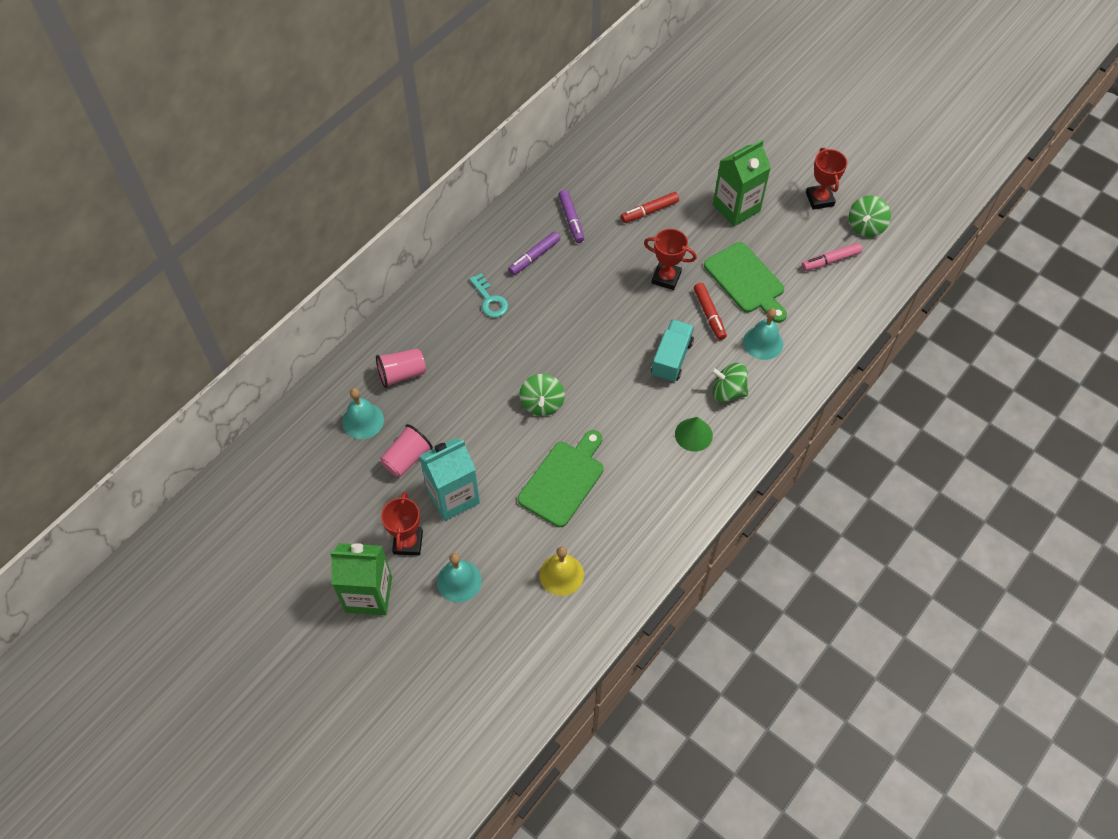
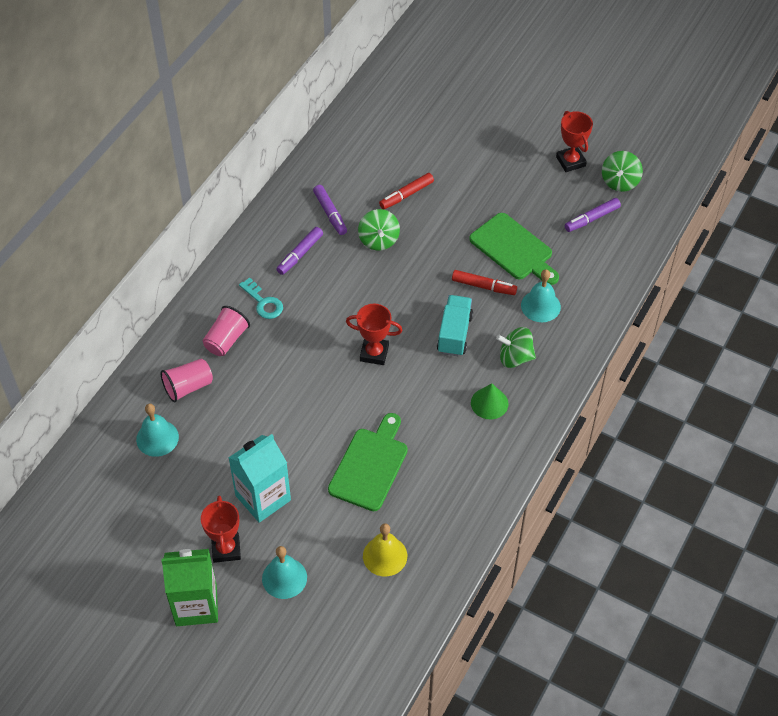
camera: 10 degrees left, 5 degrees down
pink cup [380,424,433,477] -> pink cup moved to [203,306,250,356]
green spinning top [519,374,565,416] -> green spinning top moved to [358,209,400,250]
red trophy [644,229,697,290] -> red trophy moved to [346,304,402,365]
red marker [694,283,727,340] -> red marker turned 45 degrees counterclockwise [452,270,517,295]
green carton [713,140,771,226] -> none
pink marker [802,243,862,271] -> purple marker [565,198,621,232]

